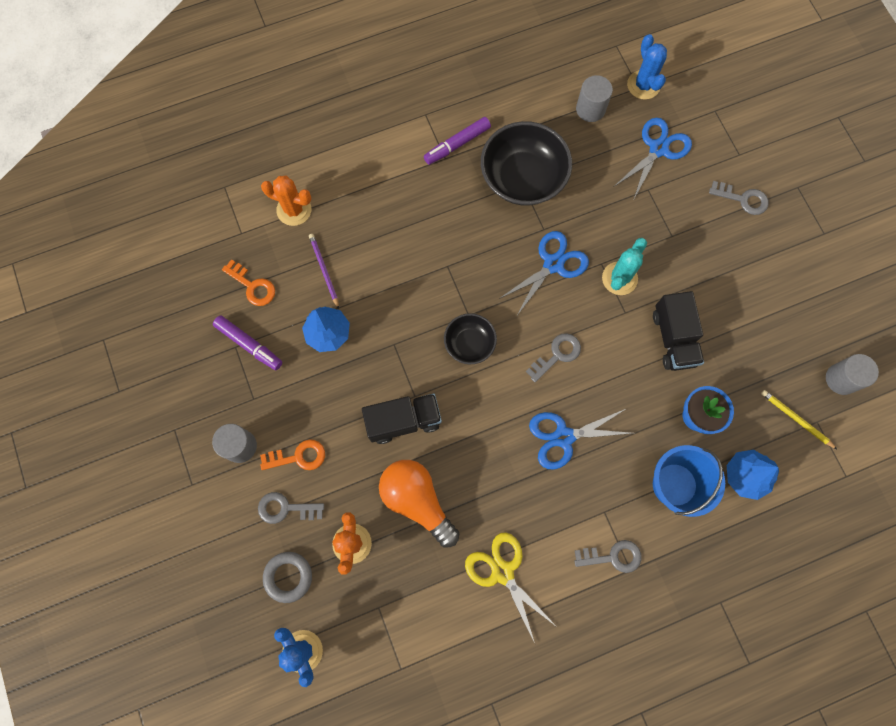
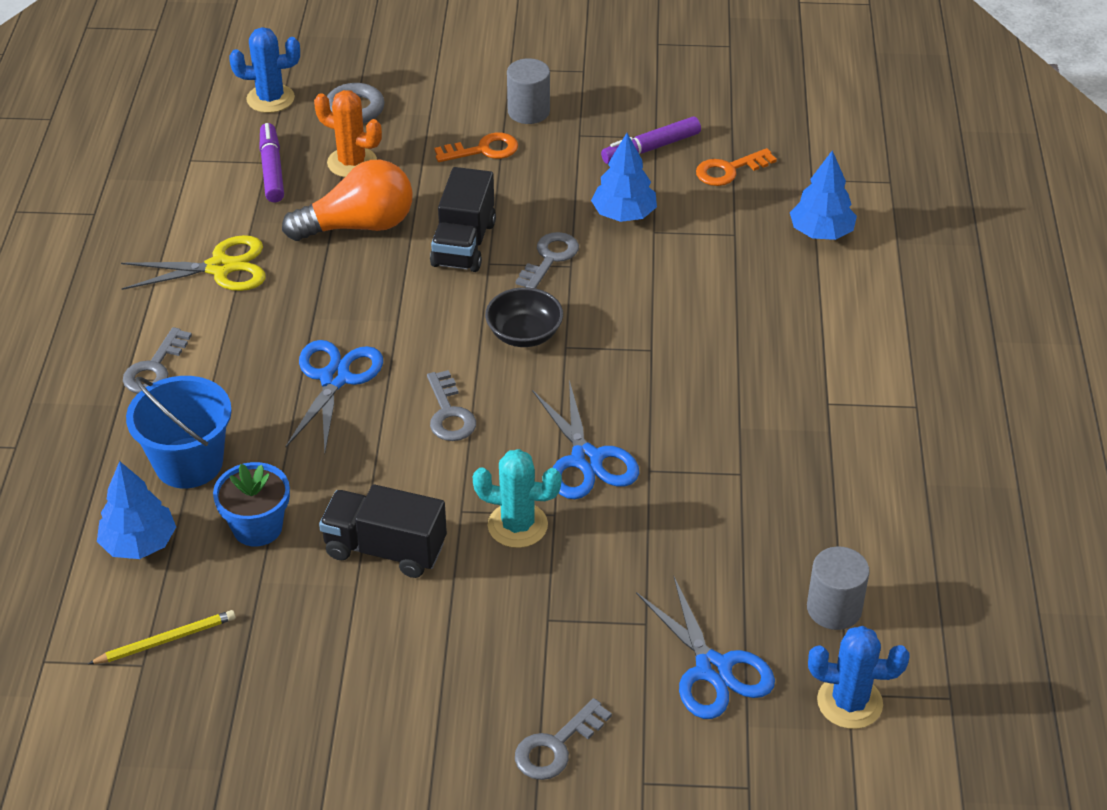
camera: 115 degrees right, 30 degrees down
grey key [258,492,324,524] -> grey key moved to [516,232,579,288]
orange key [260,439,325,470] -> orange key turned 120 degrees counterclockwise [434,133,518,162]
orange cactus [261,176,311,226] -> blue tree [790,150,857,240]
purple pencil [309,234,339,309] -> none
purple marker [424,117,491,165] -> purple marker moved to [259,123,284,202]
black bowl [481,121,572,206] -> none
turquoise cactus [602,238,647,295] -> turquoise cactus turned 45 degrees counterclockwise [473,449,562,548]
grey cylinder [826,354,879,395] -> none

